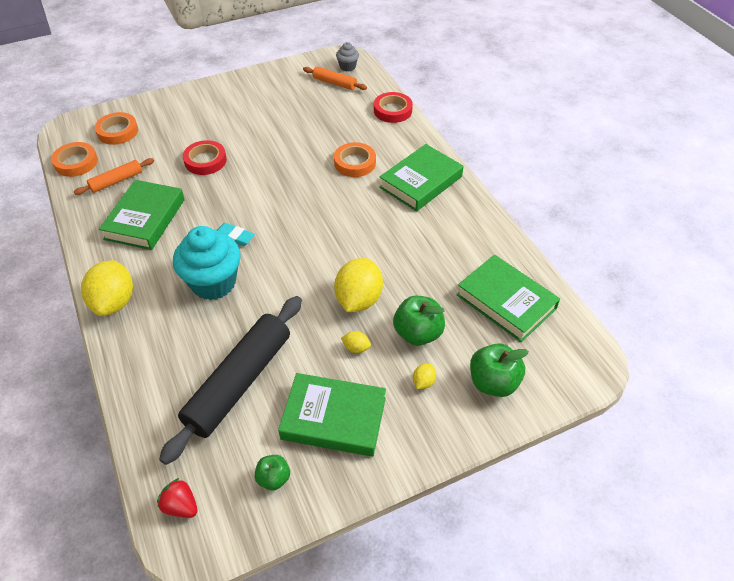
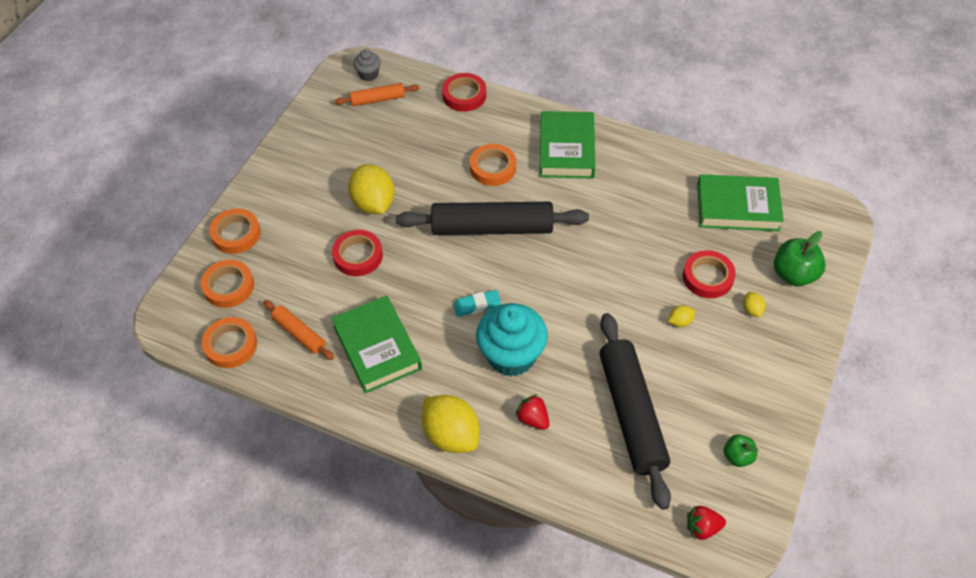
camera: 40 degrees left, 5 degrees up
orange rolling pin [74,158,154,195] -> orange rolling pin turned 60 degrees counterclockwise [263,300,334,360]
green book [278,373,386,457] -> none
yellow lemon [334,258,383,312] -> yellow lemon moved to [348,164,395,214]
green apple [393,296,445,346] -> red tape [683,250,736,298]
none -> orange tape [209,208,261,254]
none -> black rolling pin [396,202,589,235]
none -> red strawberry [515,394,549,430]

